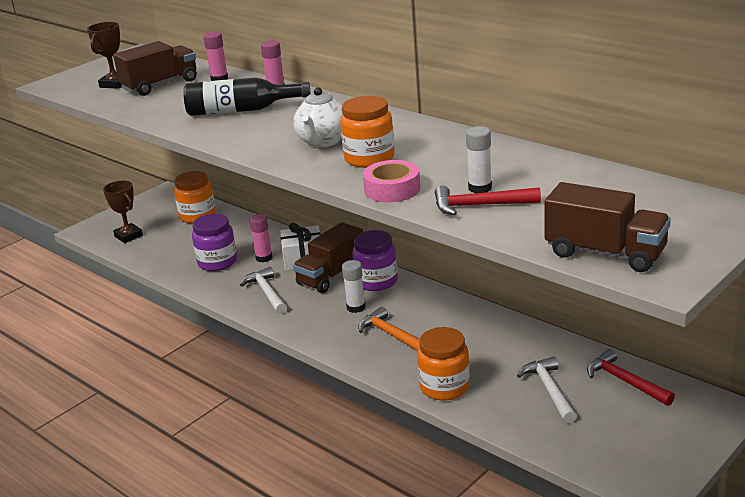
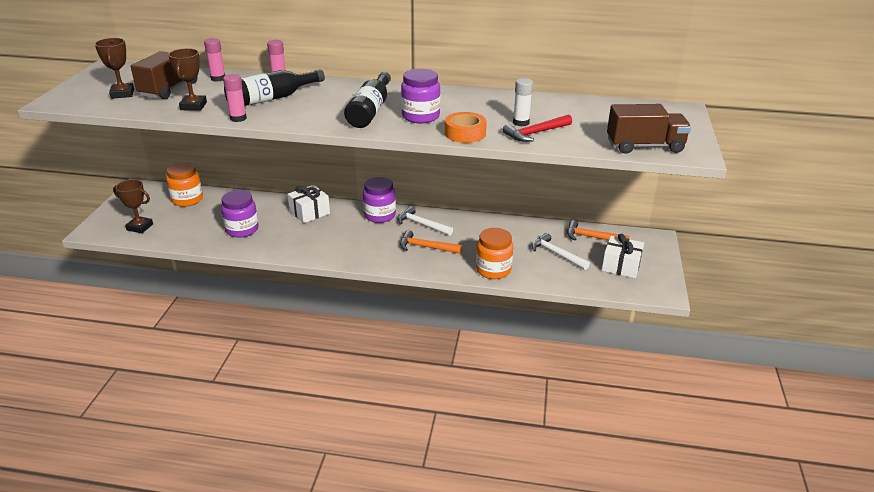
camera: 35 degrees left, 5 degrees up
white hammer [240,267,287,314] -> white hammer moved to [398,206,453,236]
pink glue stick [249,214,273,262] -> pink glue stick moved to [223,74,247,122]
white teapot [293,87,343,148] -> black bottle [344,72,391,128]
brown truck [293,222,363,293] -> none
orange jar [340,96,395,168] -> purple jar [401,69,440,123]
white glue stick [342,260,366,313] -> none
pink tape [363,160,420,202] -> orange tape [445,112,487,143]
red hammer [587,349,675,406] -> orange hammer [567,220,629,240]
none -> brown trophy [168,48,207,111]
none -> white gift [602,234,644,278]

